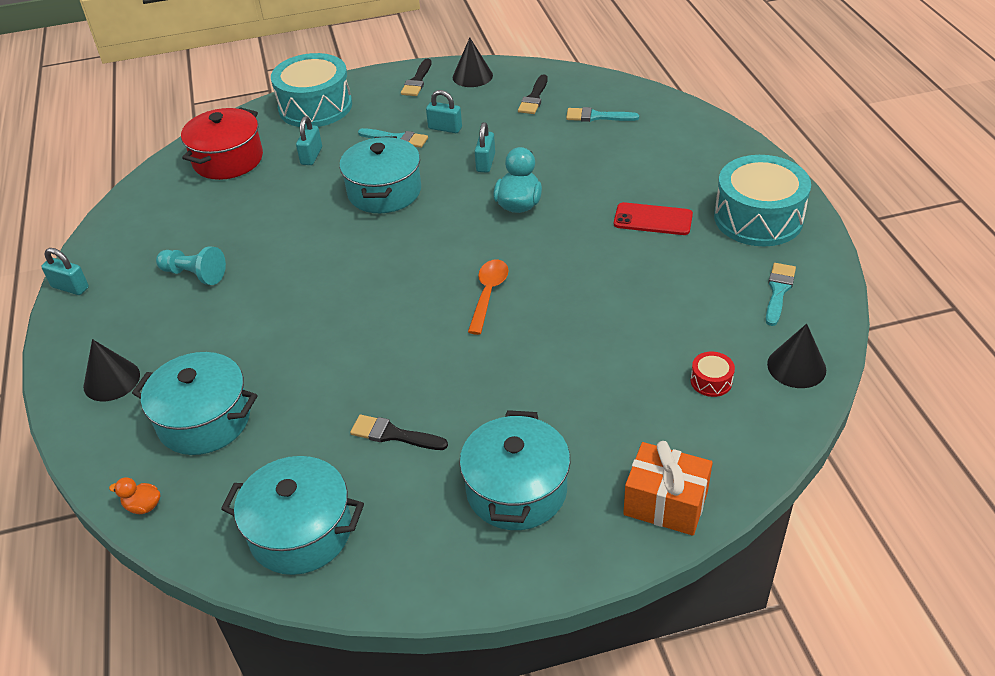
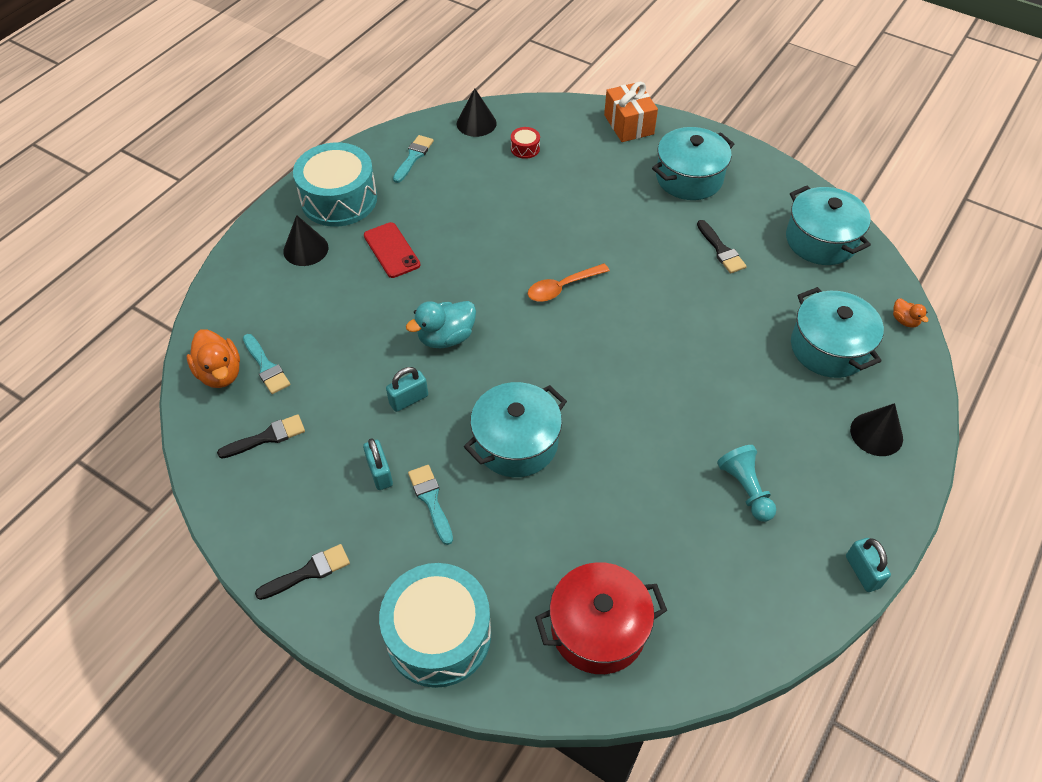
camera: 135 degrees left, 10 degrees up
turquoise padlock [296,116,322,165] -> none
black cone [453,38,493,87] -> black cone moved to [283,215,329,266]
turquoise brush [766,263,796,326] -> turquoise brush turned 135 degrees clockwise [393,135,434,183]
none -> orange duck [187,329,240,388]

